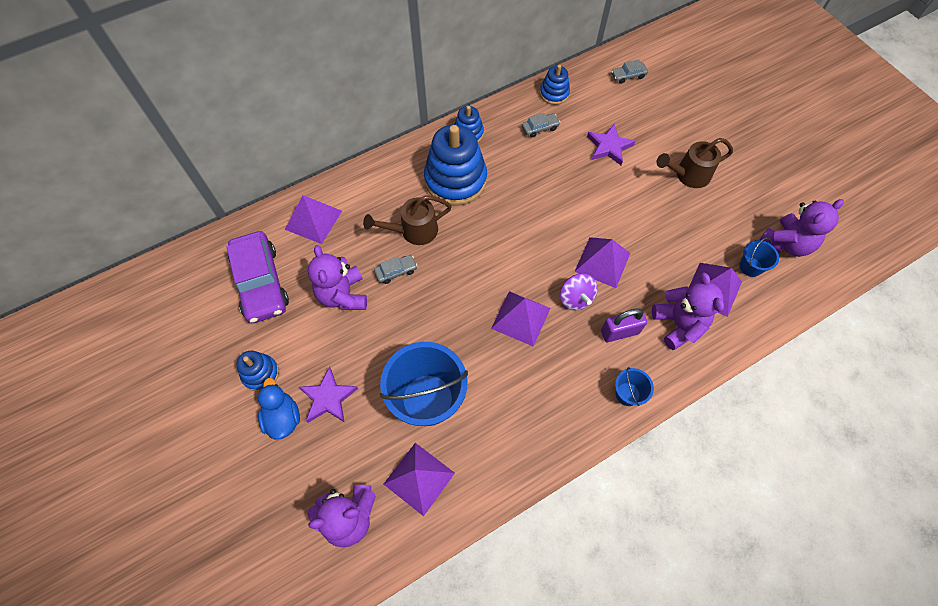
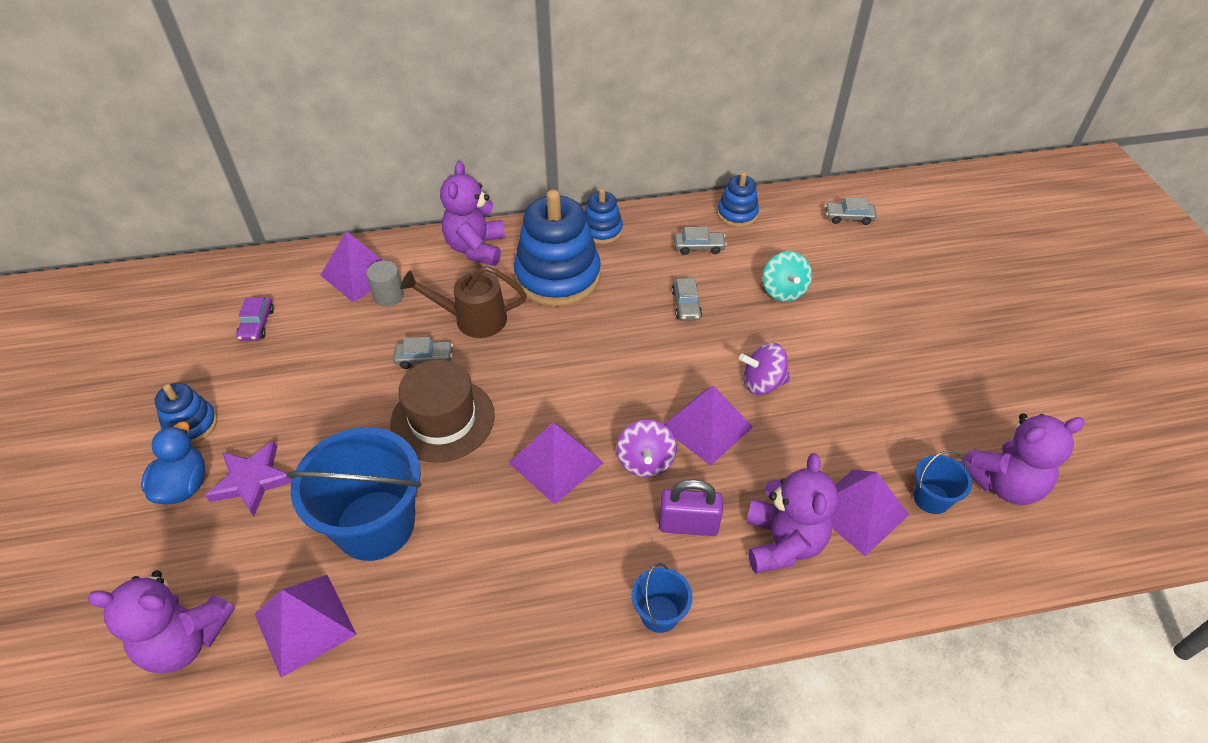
camera: 20 degrees right, 15 degrees down
purple car [226,231,289,323] -> purple car [236,297,274,341], size x0.44
purple teddy bear [308,245,367,310] -> purple teddy bear moved to [440,161,505,266]
purple star [587,124,636,165] -> turquoise spinning top [763,251,812,302]
brown watering can [656,138,733,188] -> none
none -> grey cylinder [366,261,404,307]
none -> brown hat [390,360,495,463]
none -> grey car [672,278,702,321]
none -> purple spinning top [739,343,790,395]

